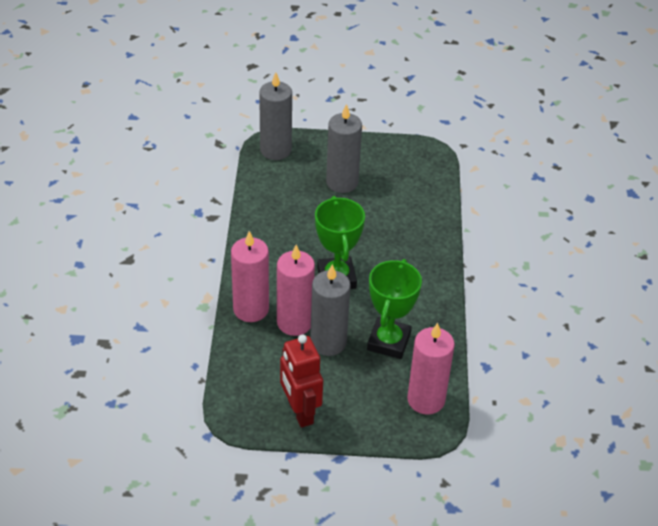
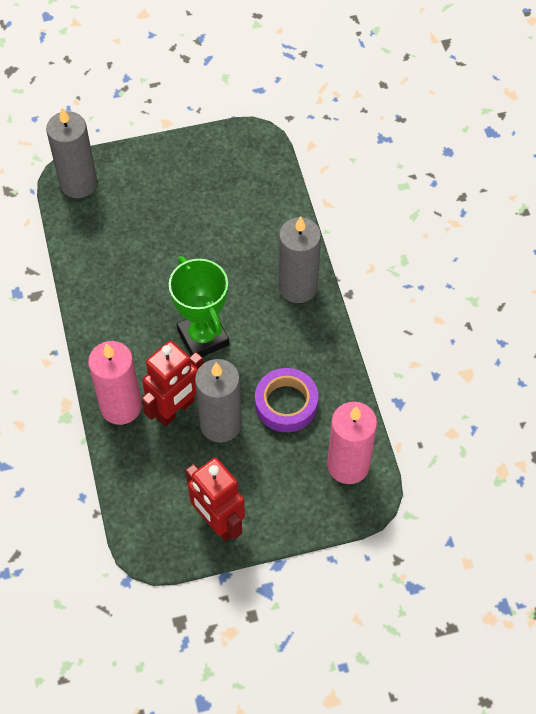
camera: 15 degrees left, 15 degrees up
pink candle [277,245,315,336] -> red robot [141,341,204,426]
grey candle [326,104,362,193] -> grey candle moved to [278,217,321,303]
green trophy [367,259,422,359] -> purple tape [255,368,318,432]

